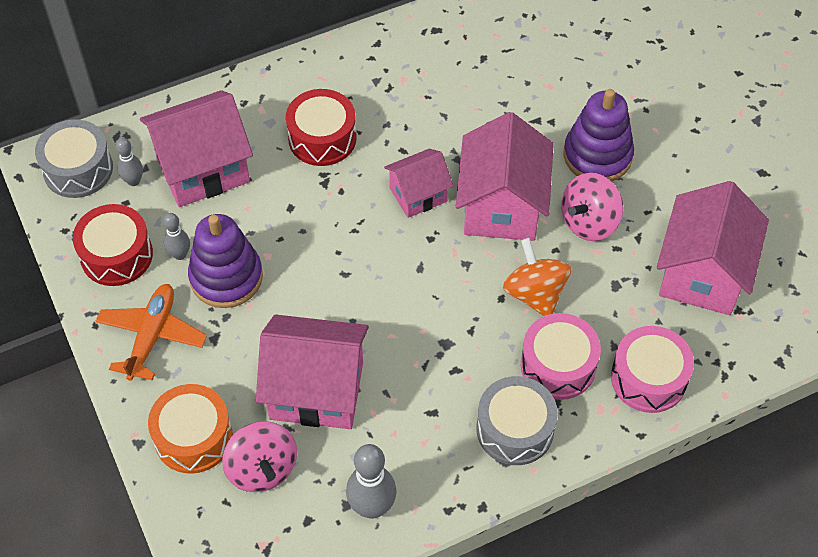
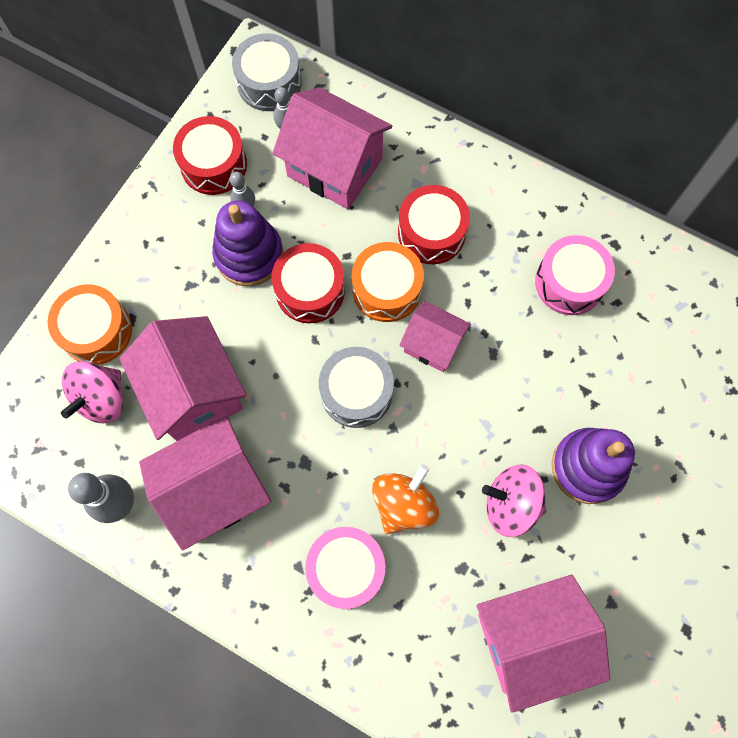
camera: 55 degrees right, 15 degrees up
orange plane [95,284,207,381] -> none
pink house [456,112,554,241] -> pink house moved to [139,416,271,551]
grey drum [476,376,558,465] -> grey drum moved to [319,347,394,428]
pink drum [611,326,694,413] -> pink drum moved to [535,235,615,315]
none -> red drum [271,243,345,323]
none -> orange drum [352,242,424,322]

